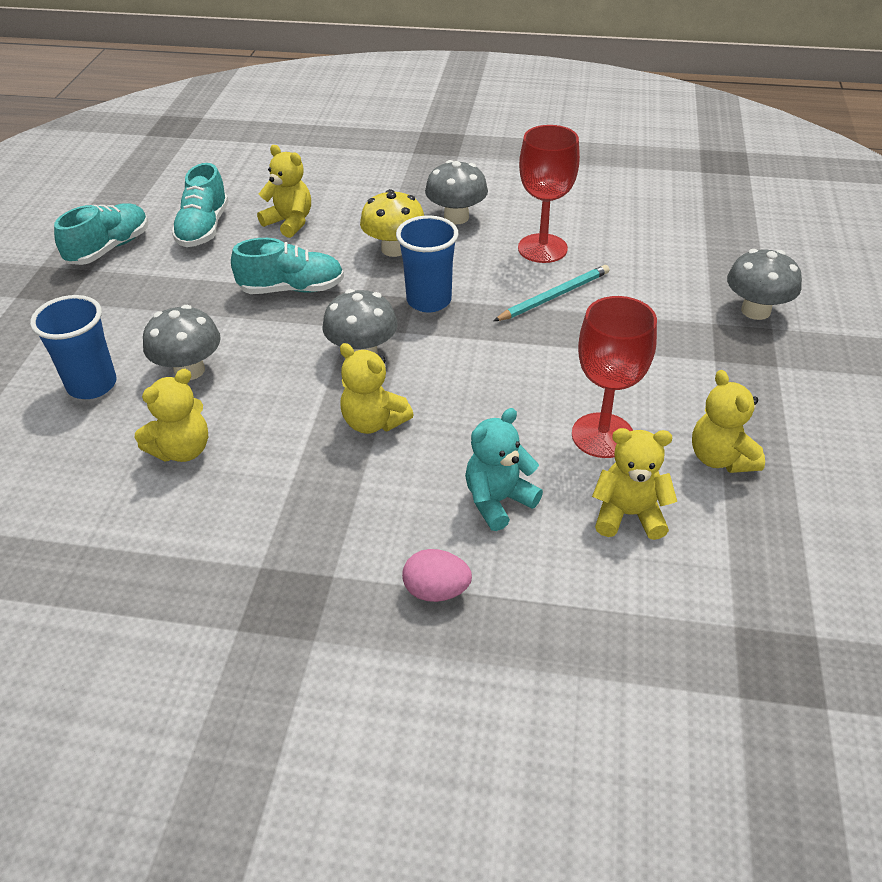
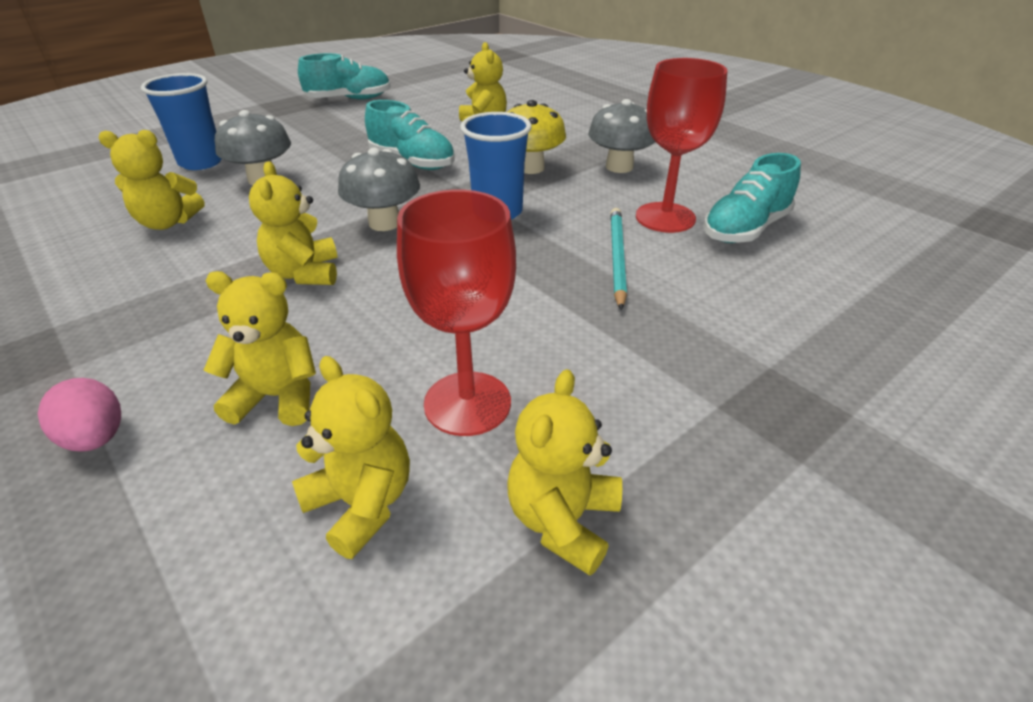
camera: 40 degrees right, 5 degrees down
turquoise shoe [171,163,229,247] -> turquoise shoe moved to [703,153,801,243]
turquoise teddy bear [465,408,543,531] -> yellow teddy bear [204,271,316,426]
turquoise pencil [494,265,609,321] -> turquoise pencil turned 90 degrees counterclockwise [610,208,627,310]
grey mushroom [727,249,802,320] -> none

